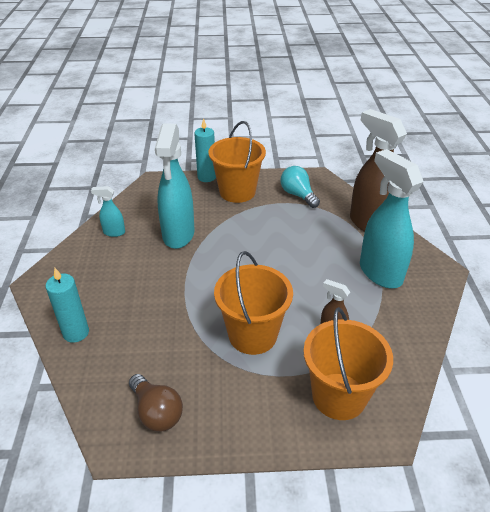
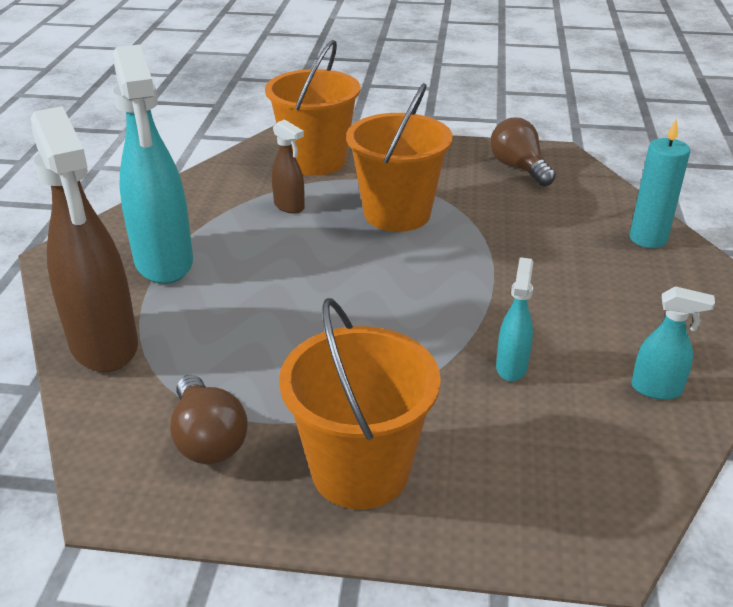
camera: 170 degrees left, 5 degrees down
turquoise spray bottle [155,123,195,249] -> turquoise spray bottle [496,257,533,381], size x0.46
turquoise candle [194,118,216,182] -> none
turquoise light bulb [281,166,320,208] -> brown light bulb [170,375,248,464]

